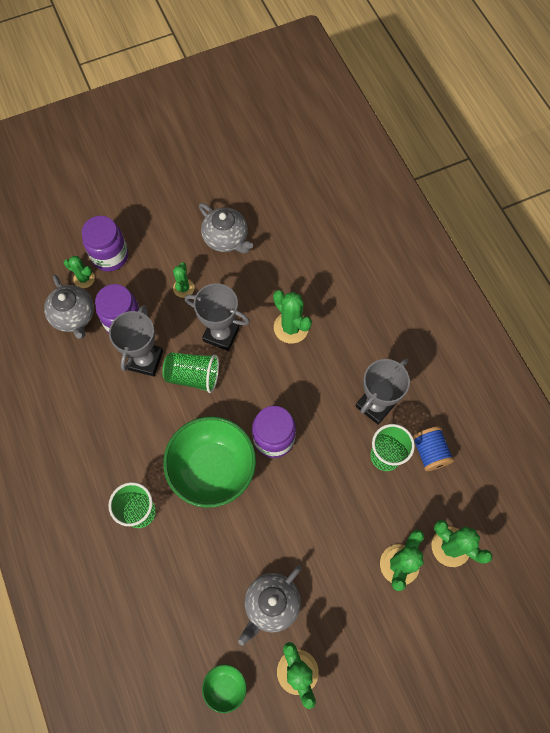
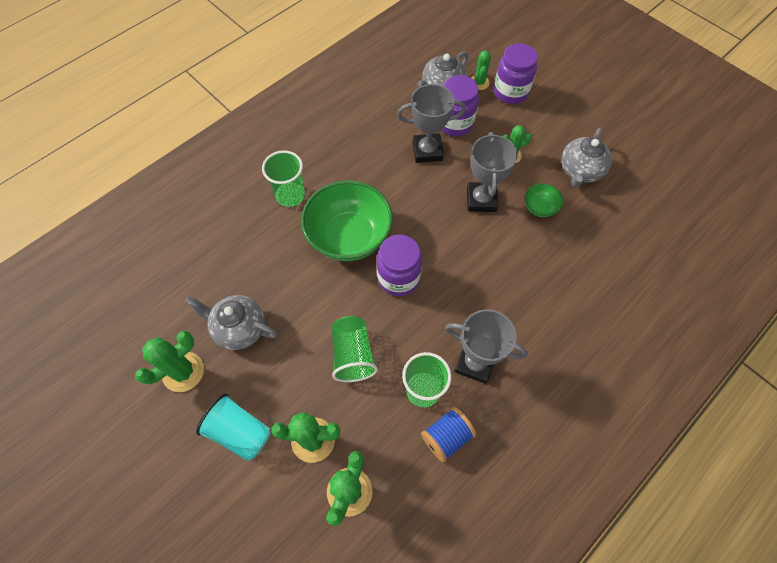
camera: 70 degrees right, 5 degrees down
green cup [162,352,219,393] -> green cup moved to [332,316,378,382]
green bowl [202,664,247,713] -> green bowl moved to [525,183,563,217]
green cactus [273,290,312,343] -> none
none -> turquoise cup [196,393,270,461]

